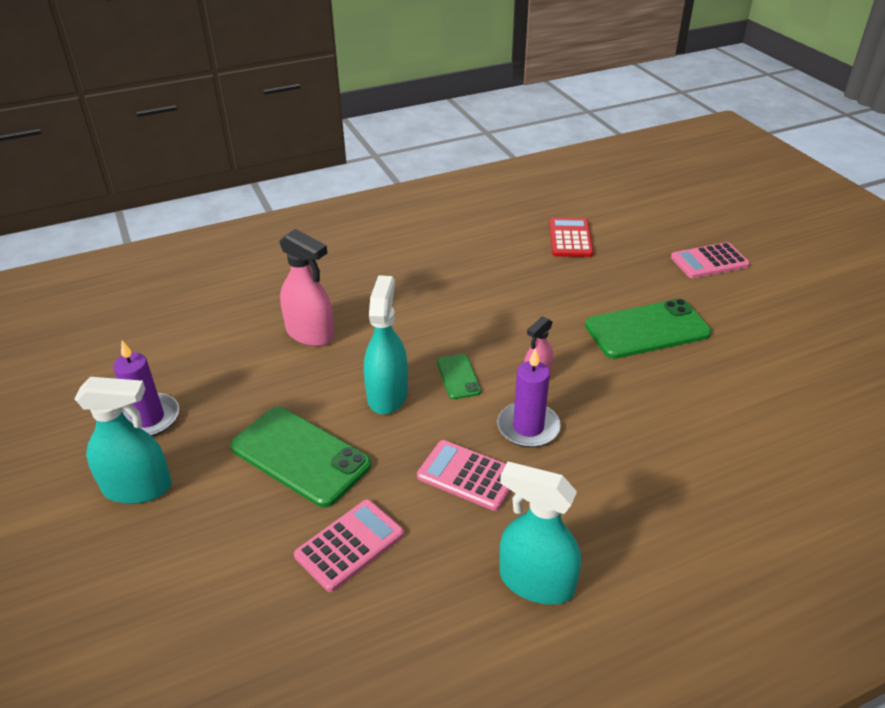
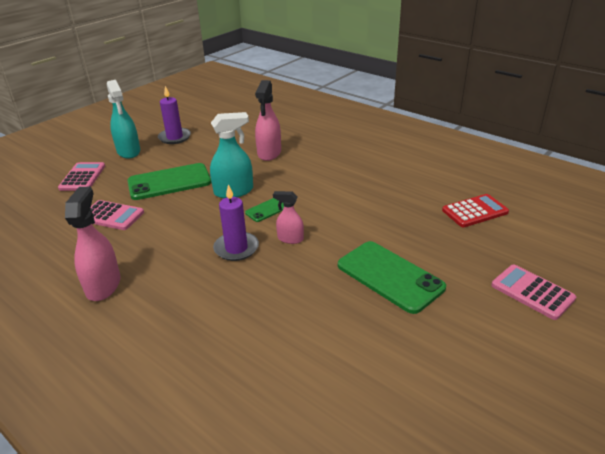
camera: 65 degrees right, 5 degrees down
green phone [230,407,371,507] -> green phone turned 60 degrees clockwise [127,163,211,200]
pink calculator [417,440,510,511] -> pink calculator moved to [58,162,105,191]
turquoise spray bottle [499,462,581,605] -> pink spray bottle [65,187,120,301]

